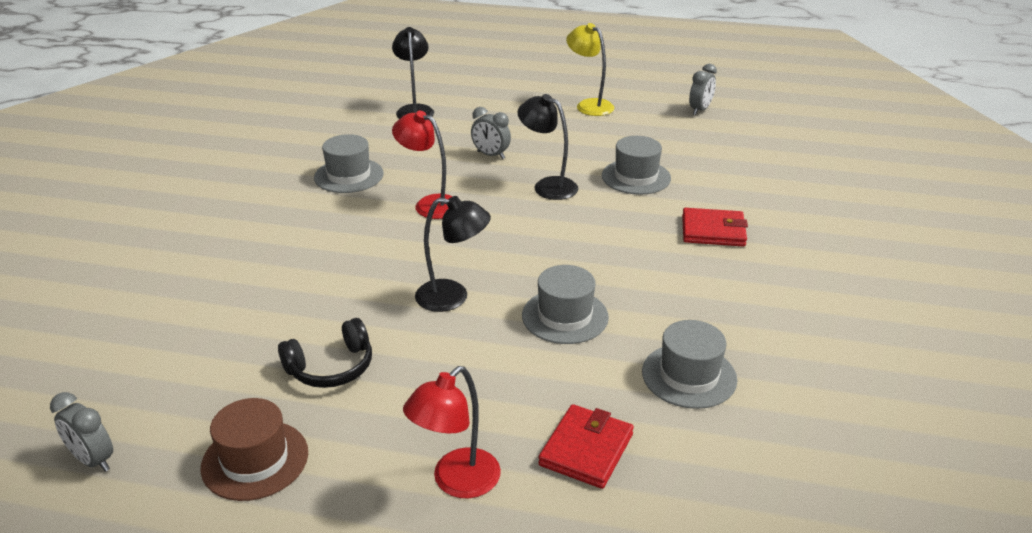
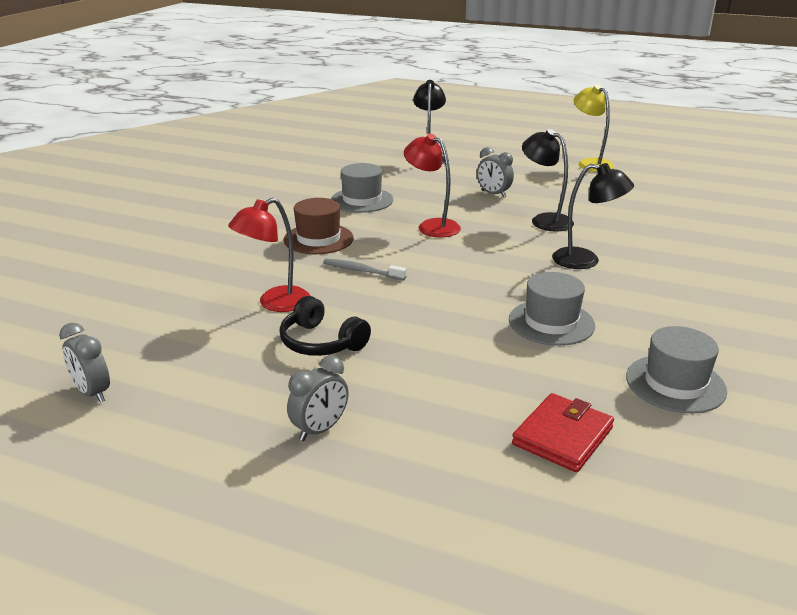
camera: 10 degrees right, 5 degrees down
brown hat [200,398,308,501] -> brown hat moved to [284,198,354,254]
black headphones [278,318,372,388] -> black headphones turned 60 degrees clockwise [280,296,371,356]
red lamp [403,366,501,498] -> red lamp moved to [228,198,310,312]
black lamp [415,196,491,312] -> black lamp moved to [552,163,634,269]
grey hat [602,136,671,195] -> none
red wallet [682,208,748,247] -> none
grey clock [689,64,717,115] -> grey clock moved to [287,355,348,441]
none -> grey toothbrush [323,259,407,280]

